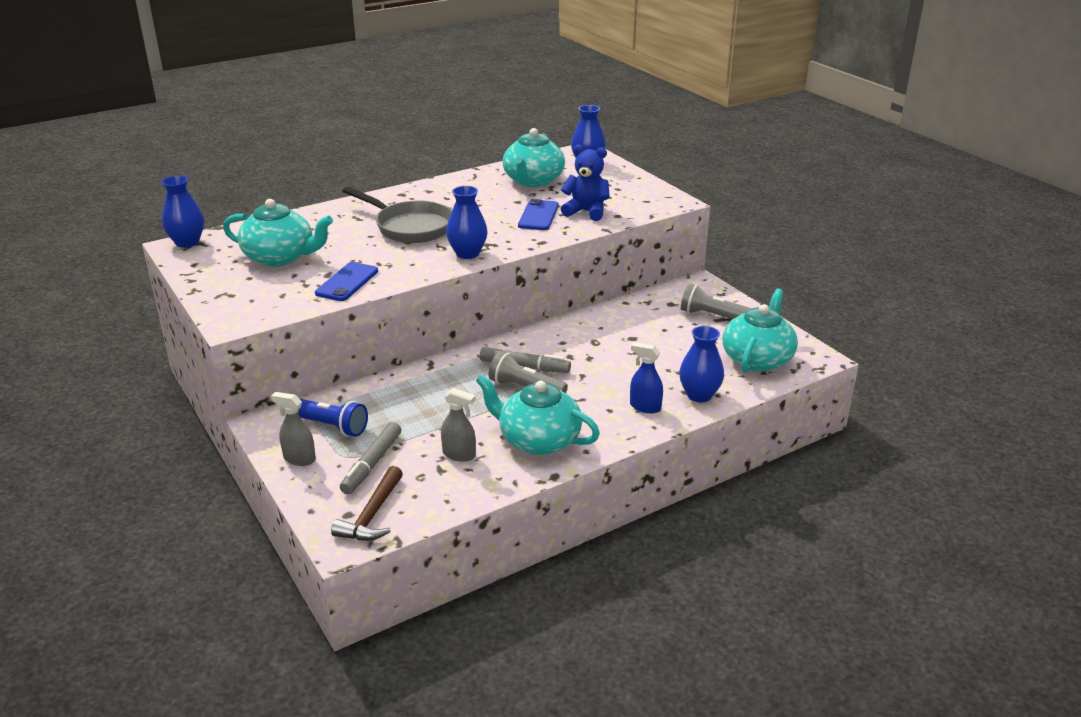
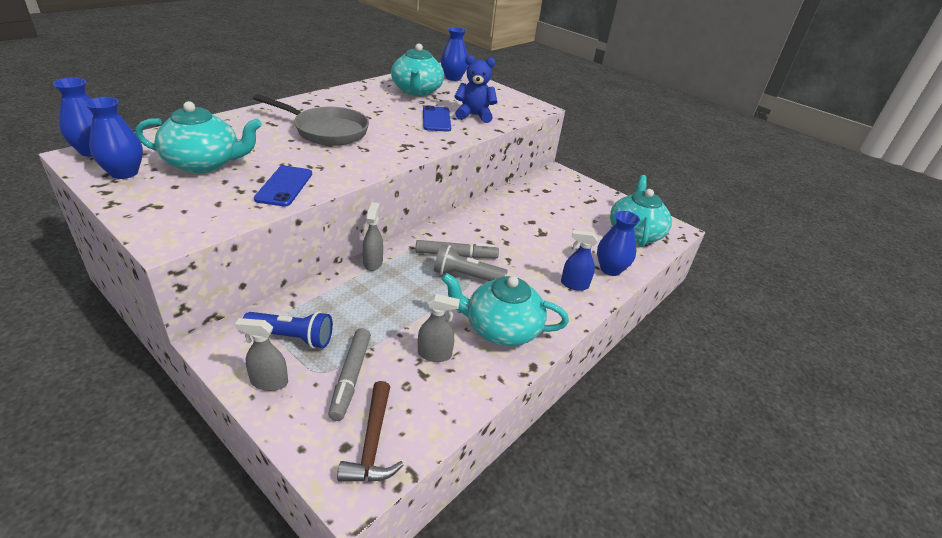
camera: 20 degrees left, 5 degrees up
blue vase [446,186,487,259] -> blue vase moved to [84,97,143,179]
grey flashlight [681,284,752,319] -> none
none -> grey spray bottle [363,202,383,271]

